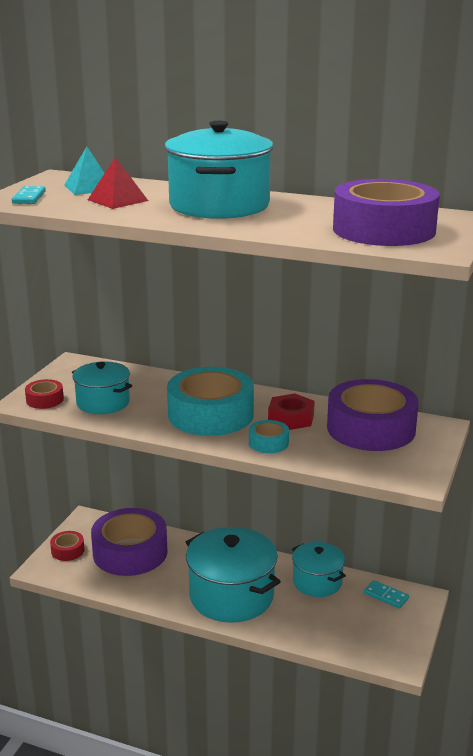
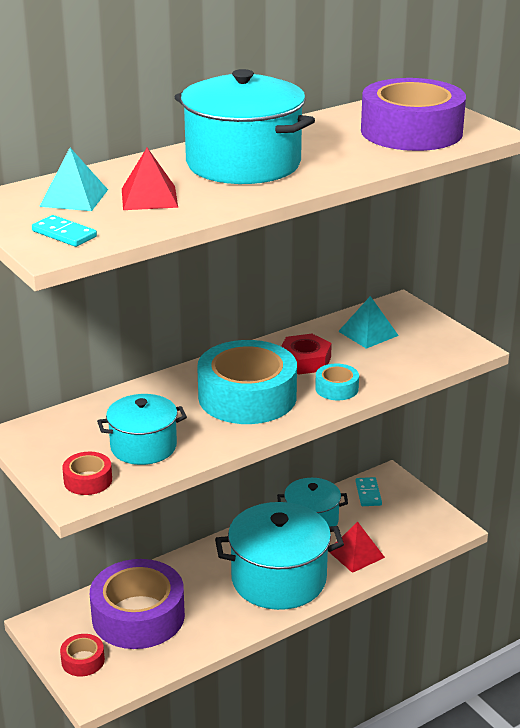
camera: 55 degrees left, 5 degrees up
purple tape [327,379,419,451] -> turquoise pyramid [338,296,399,349]
turquoise domino [364,580,409,609] -> turquoise domino turned 75 degrees counterclockwise [356,477,382,506]
none -> red pyramid [329,522,385,573]

